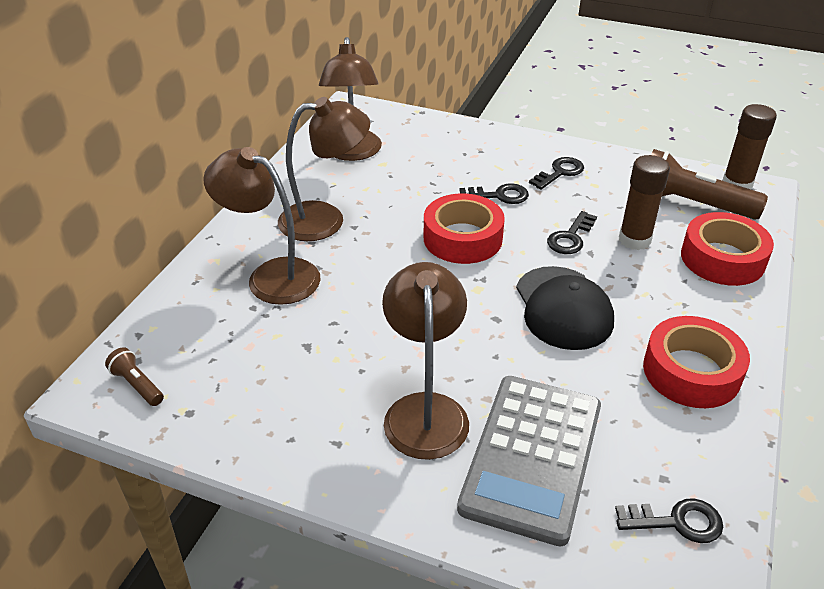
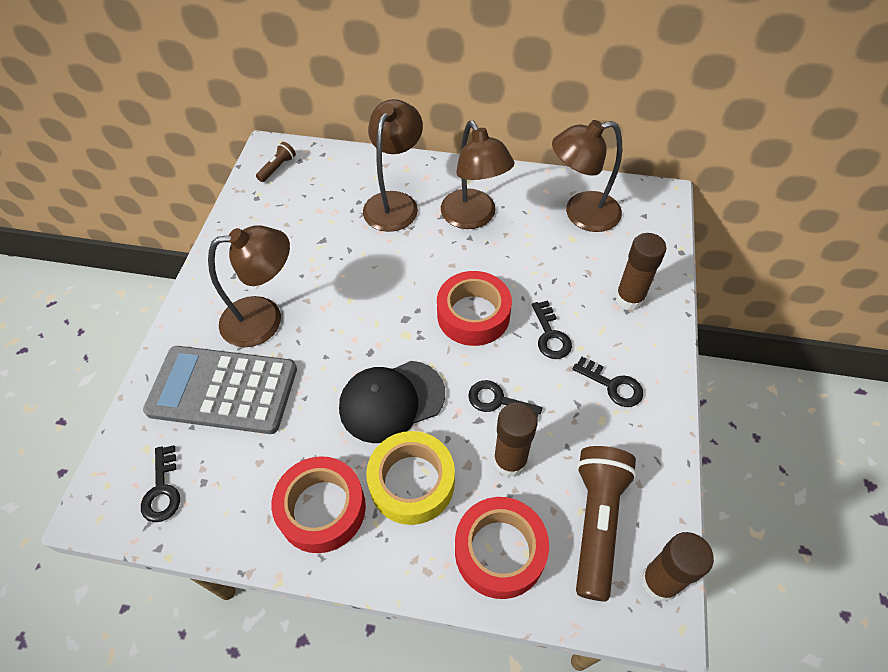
camera: 80 degrees right, 15 degrees up
none -> yellow tape [366,431,455,525]
none -> brown glue stick [615,233,666,310]

